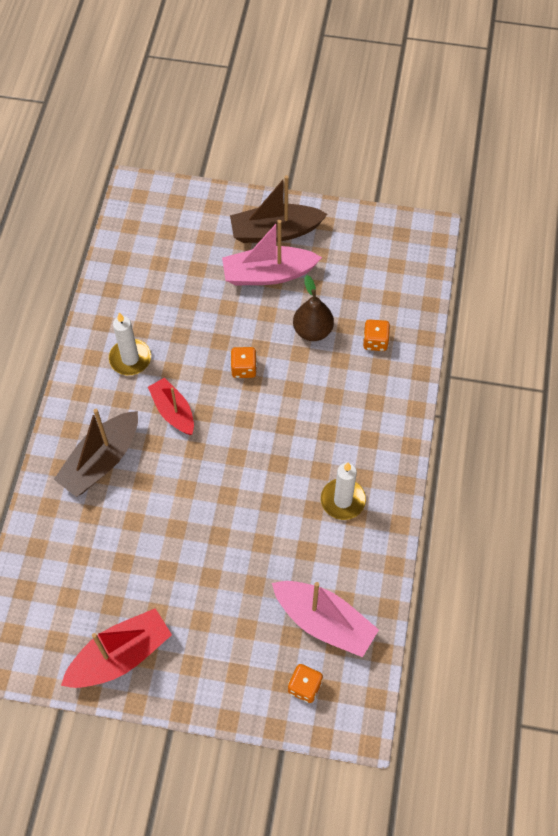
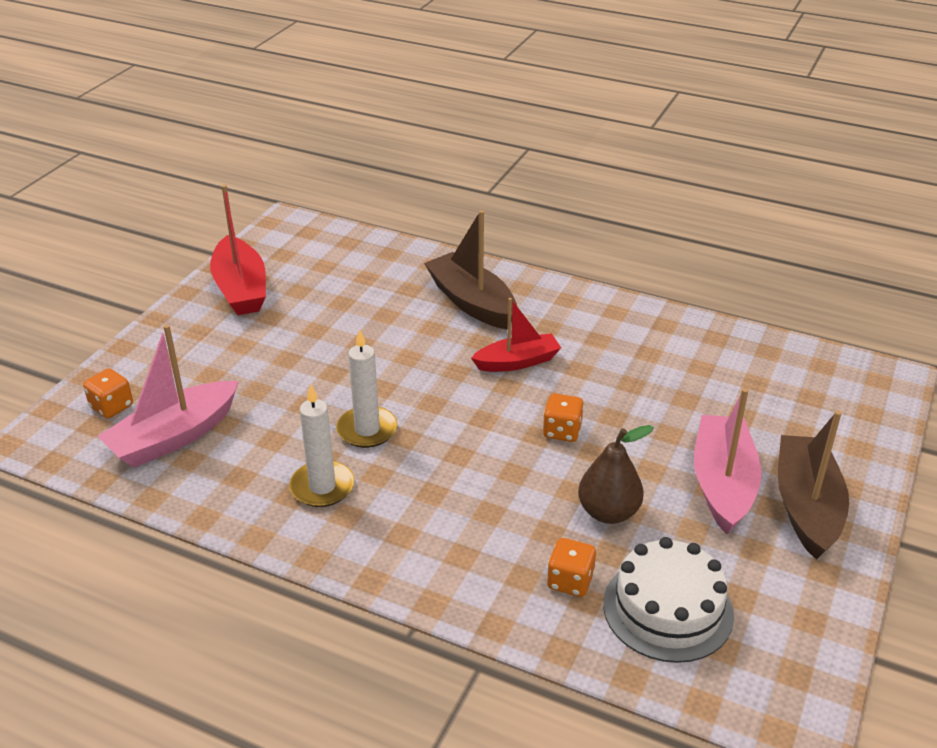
camera: 105 degrees right, 25 degrees down
white candle [109,313,151,375] -> white candle moved to [336,329,398,448]
none -> white cake [603,537,734,663]

